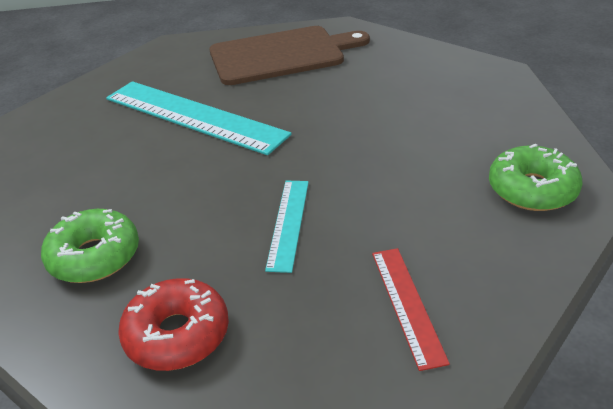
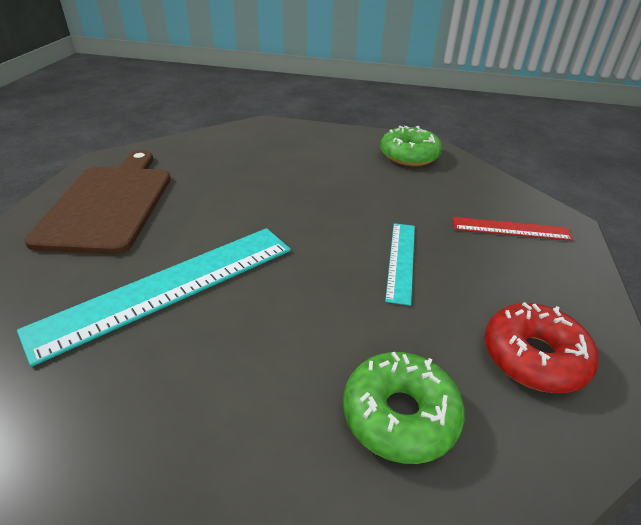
camera: 75 degrees left, 0 degrees up
turquoise ruler [265,181,309,273] -> turquoise ruler turned 75 degrees clockwise [385,223,415,306]

